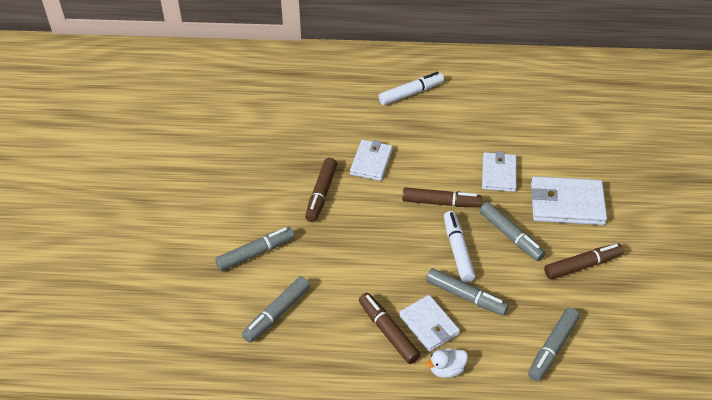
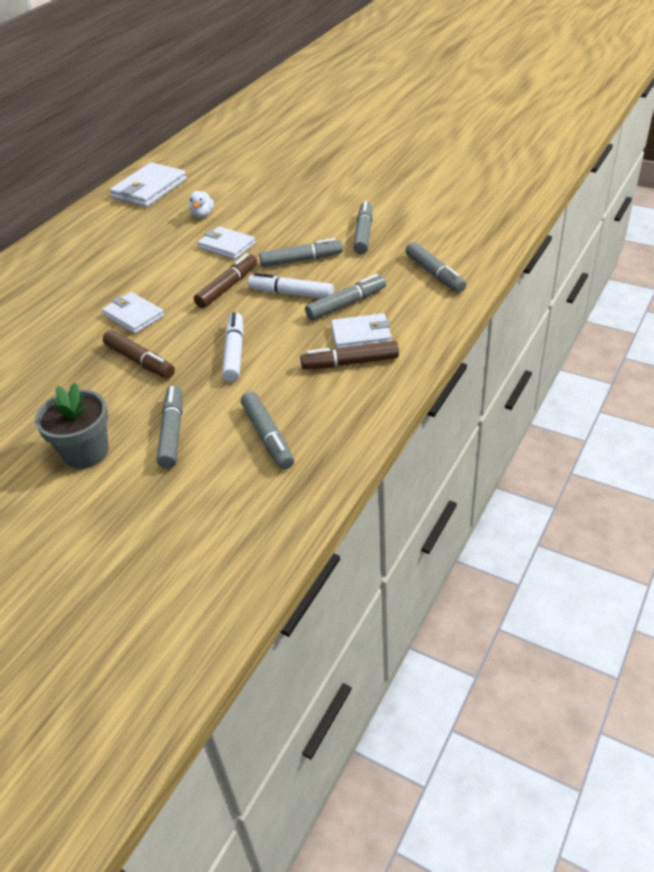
camera: 60 degrees left, 5 degrees down
white marker [379,72,444,105] -> white marker moved to [222,312,244,382]
white duck [425,348,468,378] -> white duck moved to [189,191,214,218]
white wallet [531,176,607,225] -> white wallet moved to [110,162,187,207]
brown marker [544,243,624,279] -> grey marker [353,201,373,254]
none -> grey flower pot [35,382,109,469]

